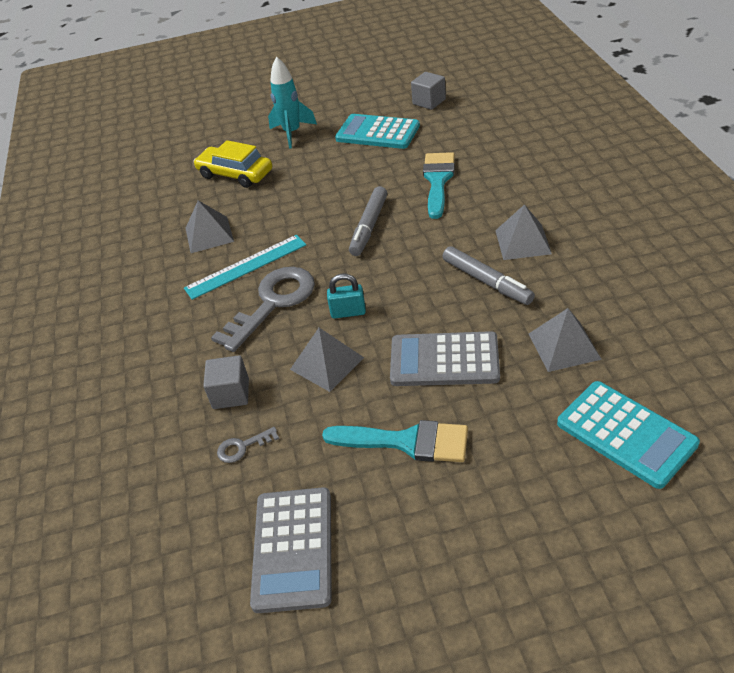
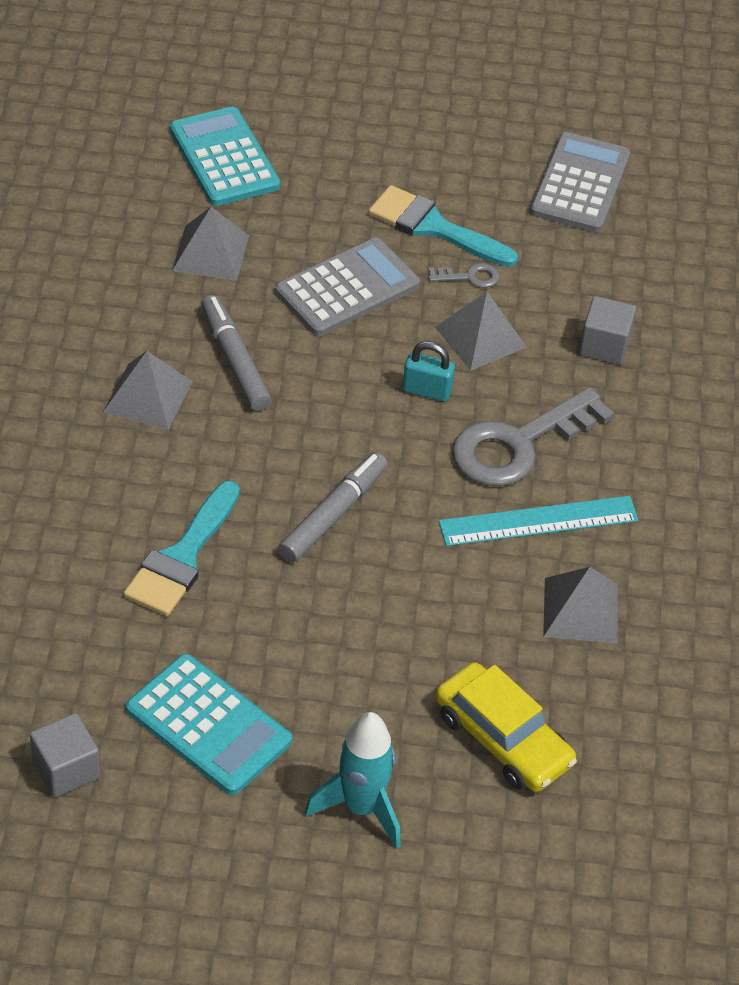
camera: 170 degrees left, 5 degrees up
grey key [217,427,279,463] -> grey key moved to [428,263,499,288]
grey calculator [390,331,500,386] -> grey calculator turned 60 degrees counterclockwise [275,238,420,336]

